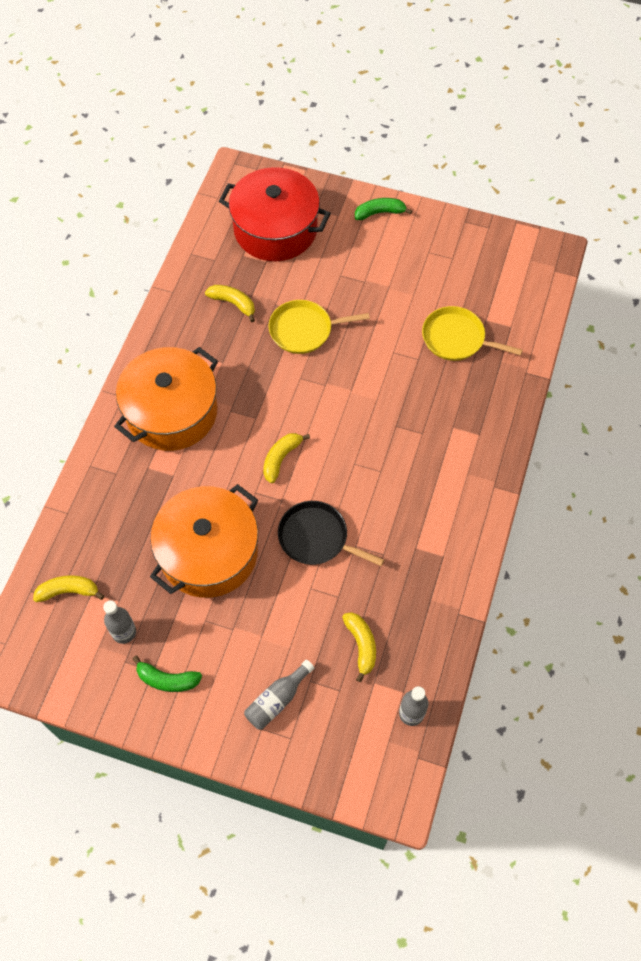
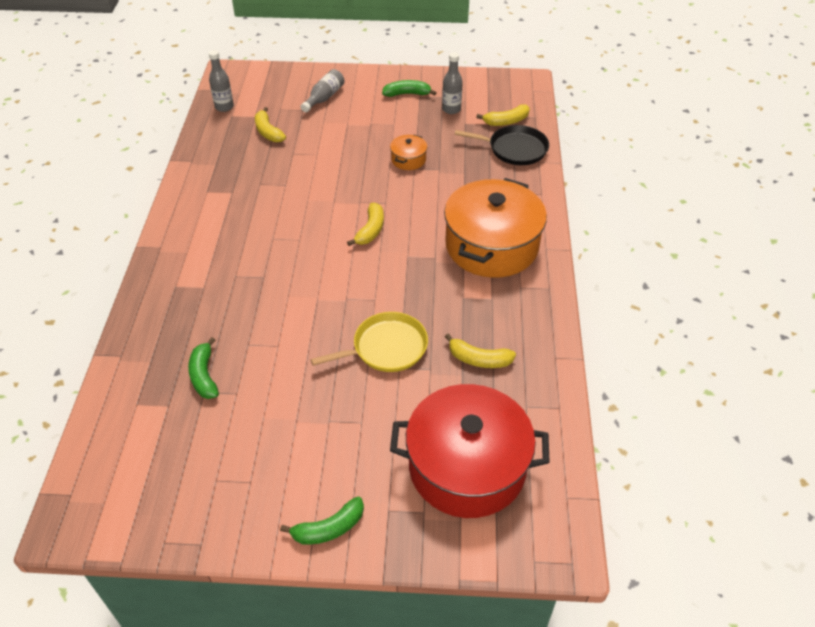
camera: 165 degrees right, 15 degrees down
orange pot [150,484,258,598] -> orange pot [390,134,427,170], size x0.42
black pan [278,501,384,566] -> black pan moved to [455,125,549,165]
yellow pan [422,306,522,361] -> green banana [188,337,219,399]

